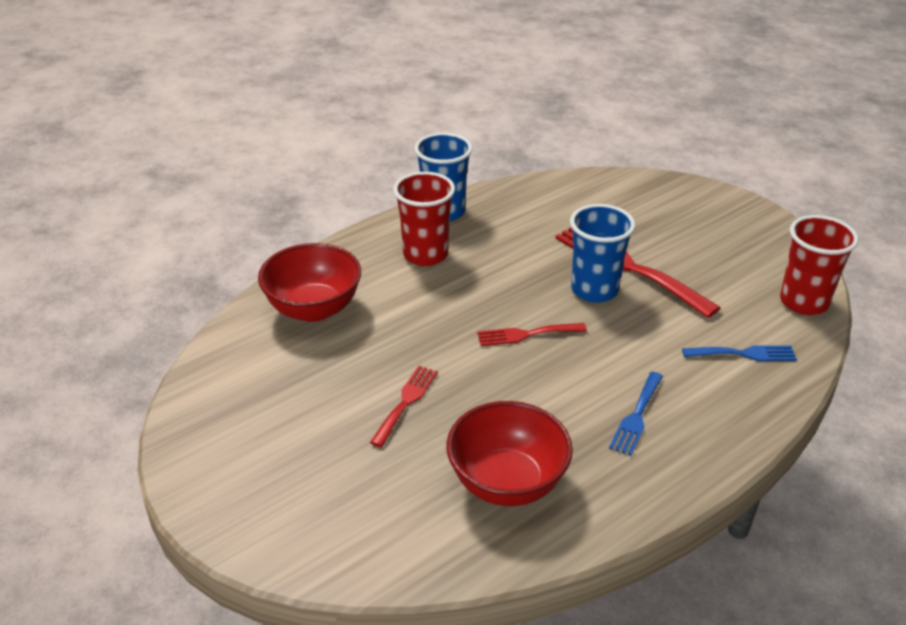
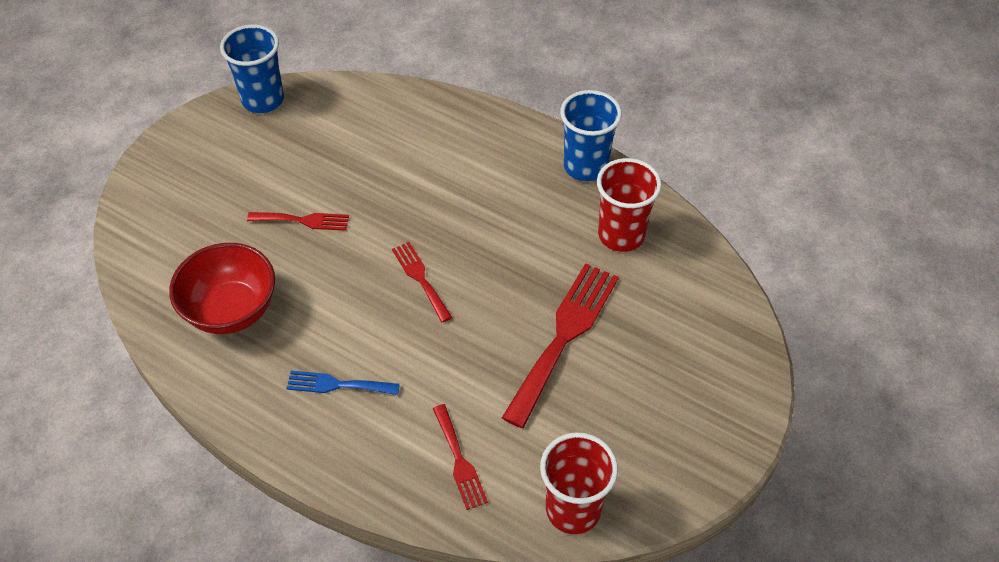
camera: 70 degrees right, 15 degrees up
red bowl [258,243,361,322] -> none
red cup [393,171,455,266] -> red cup moved to [597,158,662,252]
blue cup [570,204,635,303] -> blue cup moved to [220,25,284,113]
blue fork [682,345,797,361] -> red fork [433,404,488,510]

